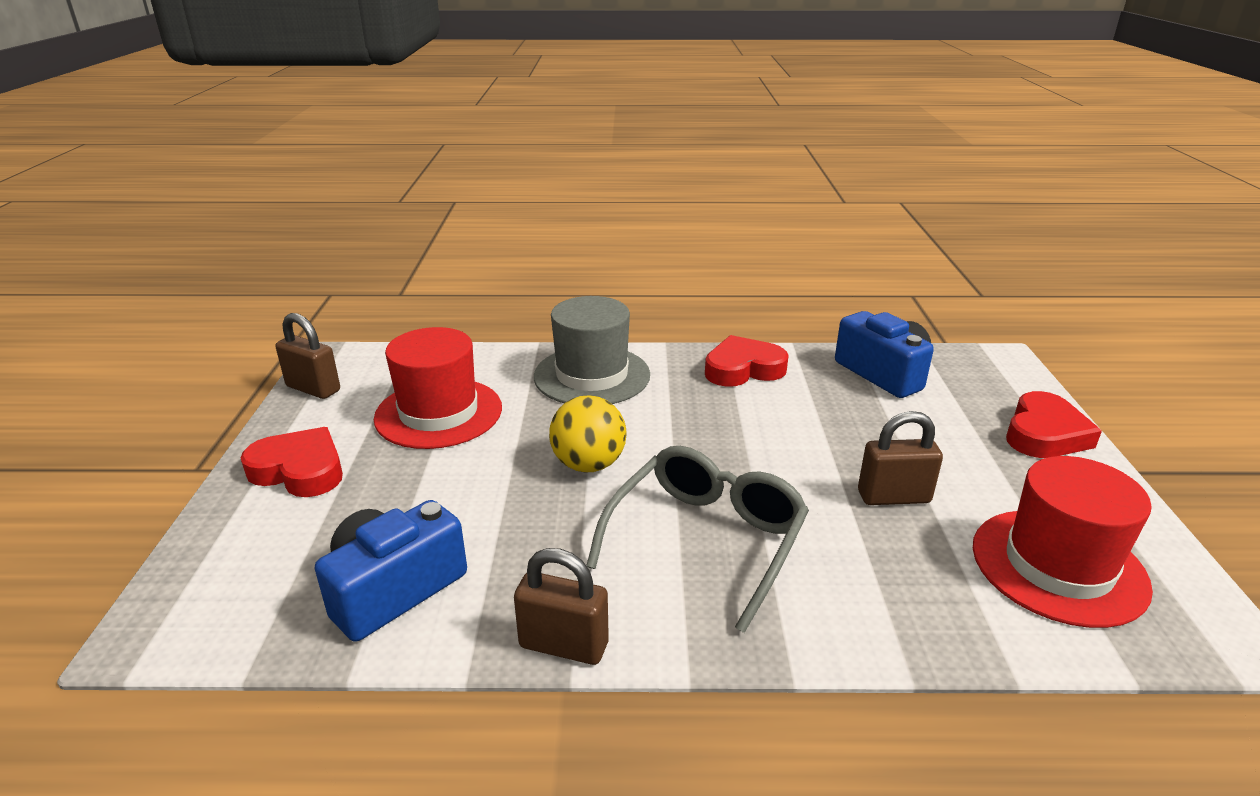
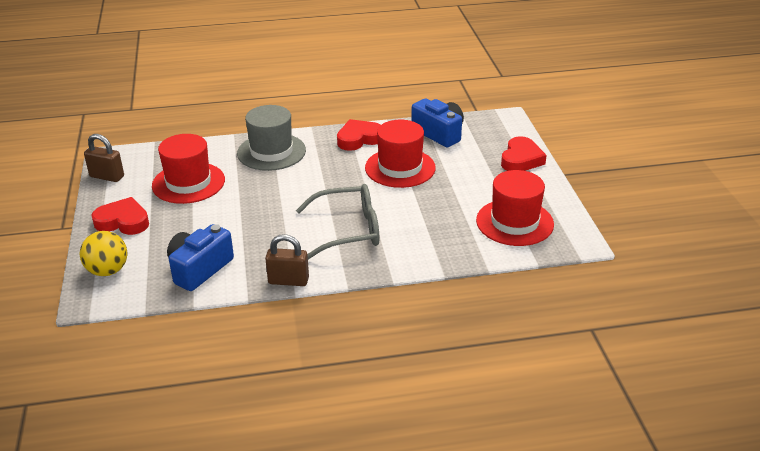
camera: 10 degrees left, 5 degrees up
yellow ball [549,395,627,473] -> yellow ball moved to [80,231,127,276]
grey glasses [586,446,809,633] -> grey glasses turned 60 degrees clockwise [296,184,379,259]
brown padlock [858,411,943,505] -> none
none -> red hat [365,120,436,188]

